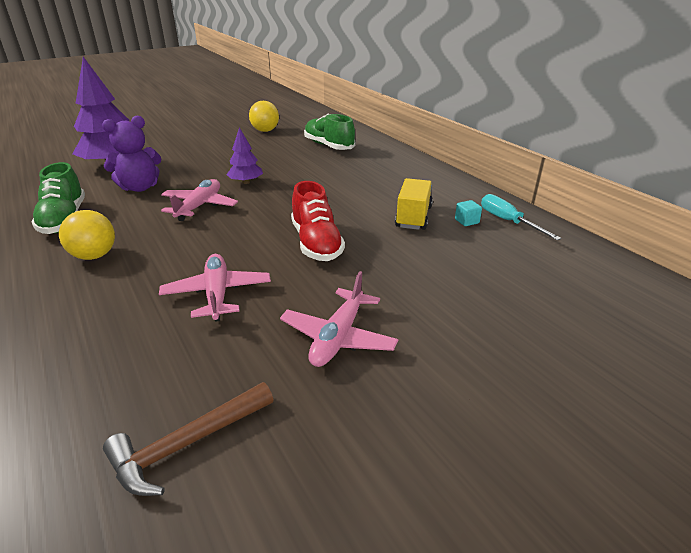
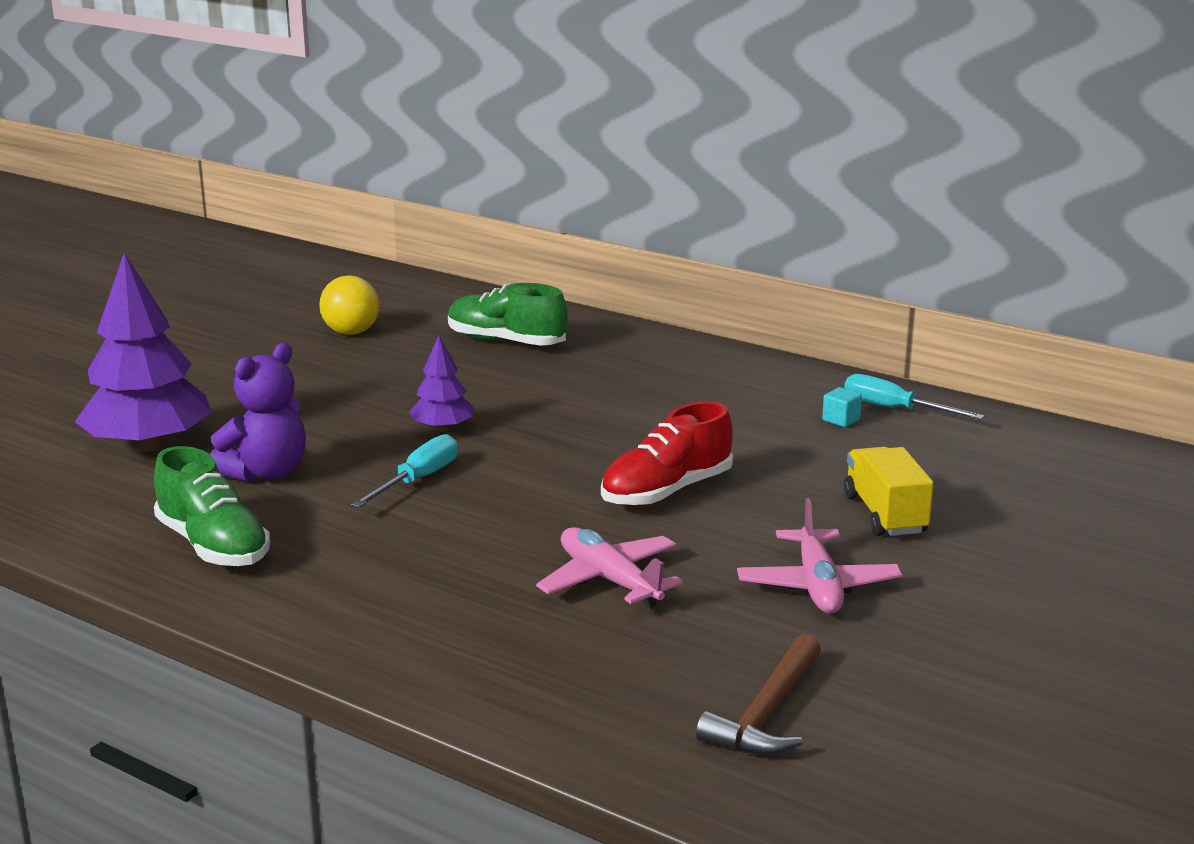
camera: 25 degrees left, 10 degrees down
yellow ball [59,210,115,260] -> none
pink plane [161,179,238,221] -> turquoise screwdriver [351,434,458,508]
red shoe [291,181,345,261] -> red shoe turned 90 degrees clockwise [601,401,733,507]
yellow truck [395,178,433,230] -> yellow truck moved to [844,447,934,536]

